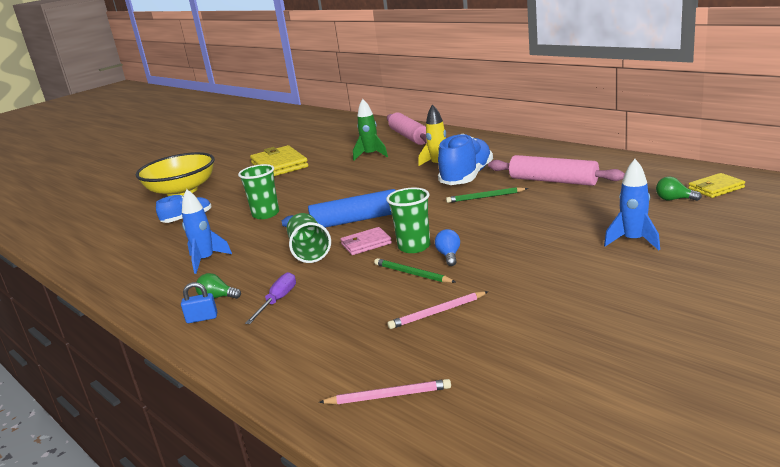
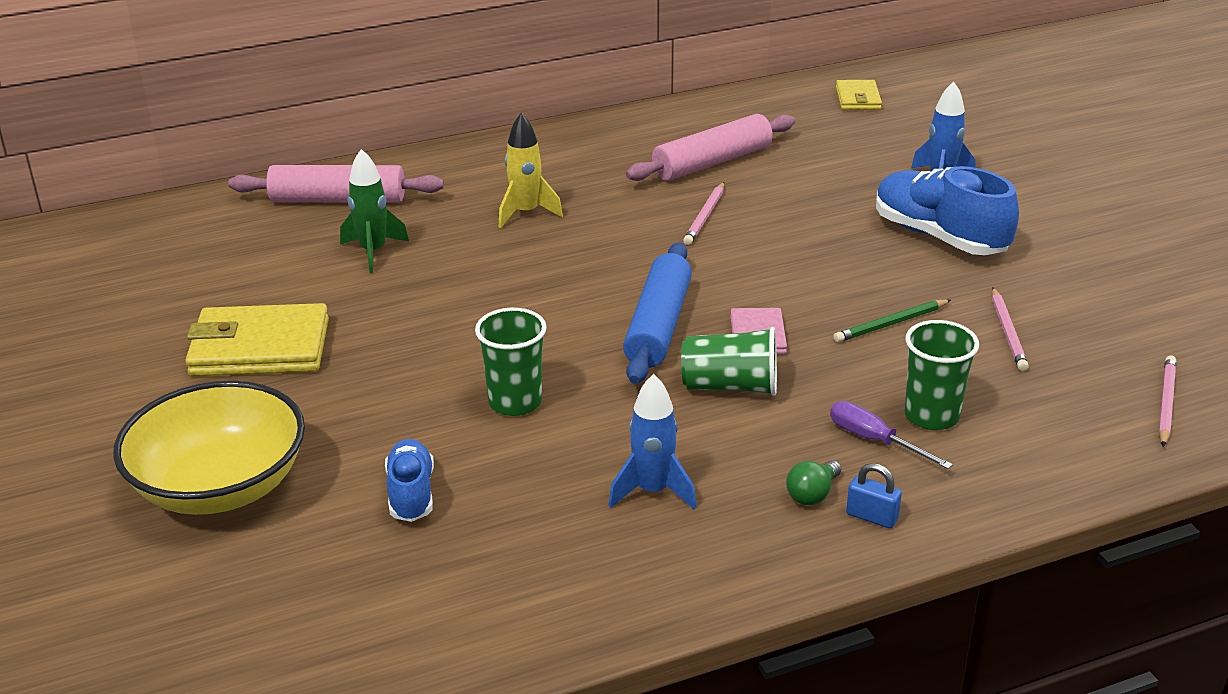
camera: 70 degrees left, 10 degrees up
blue padlock [181,282,217,323] -> blue padlock turned 75 degrees counterclockwise [846,463,902,528]
green cup [386,188,430,253] -> green cup moved to [905,320,979,430]
blue light bulb [435,229,460,266] -> none
blue shoe [438,134,493,185] -> blue shoe moved to [876,166,1019,255]
green pencil [446,187,528,203] -> pink pencil [683,182,724,245]
green light bulb [656,177,702,201] -> none

